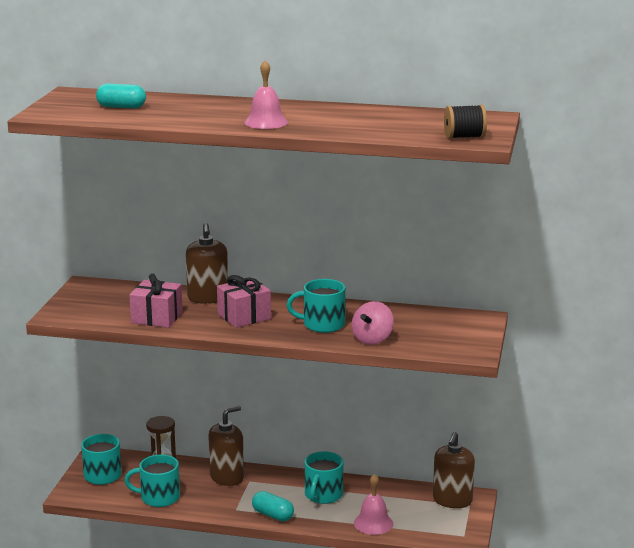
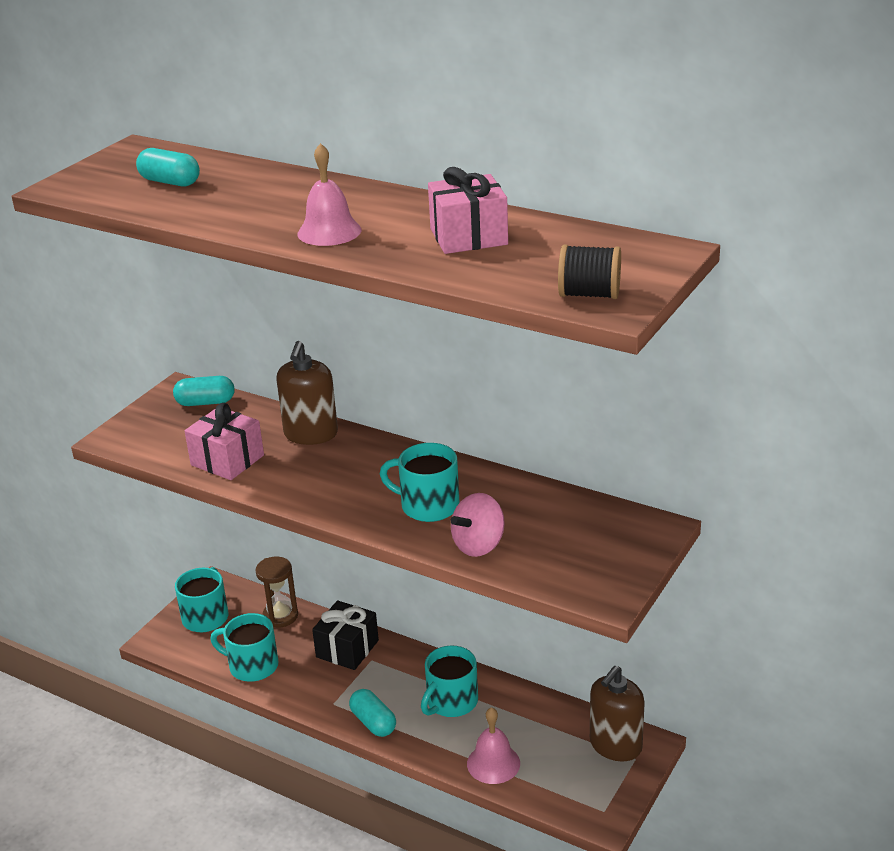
camera: 20 degrees right, 10 degrees up
brown soap dispenser [208,406,244,486] -> black gift [312,600,379,670]
pink gift [217,275,271,328] -> pink gift moved to [428,167,508,254]
none -> turquoise capsule [173,376,235,406]

